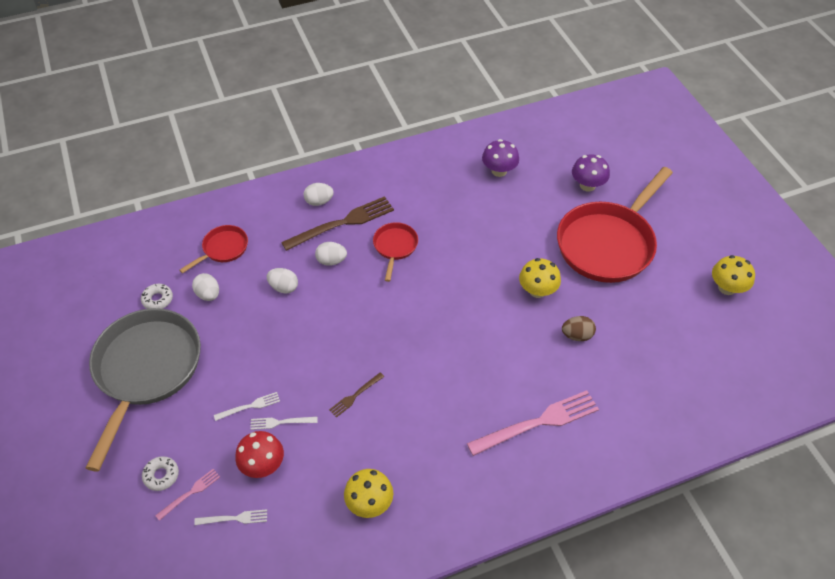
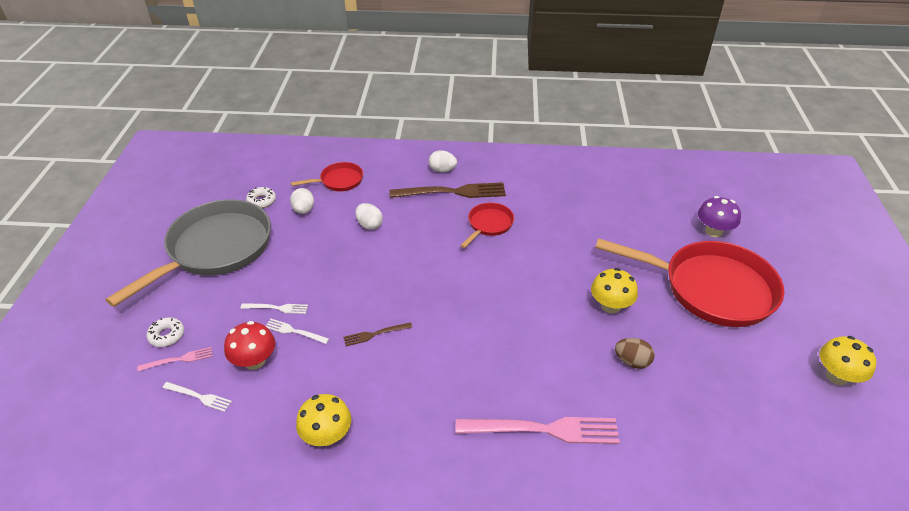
camera: 25 degrees right, 10 degrees down
white egg [315,242,347,266] -> none
purple mushroom [482,139,519,177] -> none
red pan [557,167,673,283] -> red pan turned 135 degrees counterclockwise [595,238,784,327]

